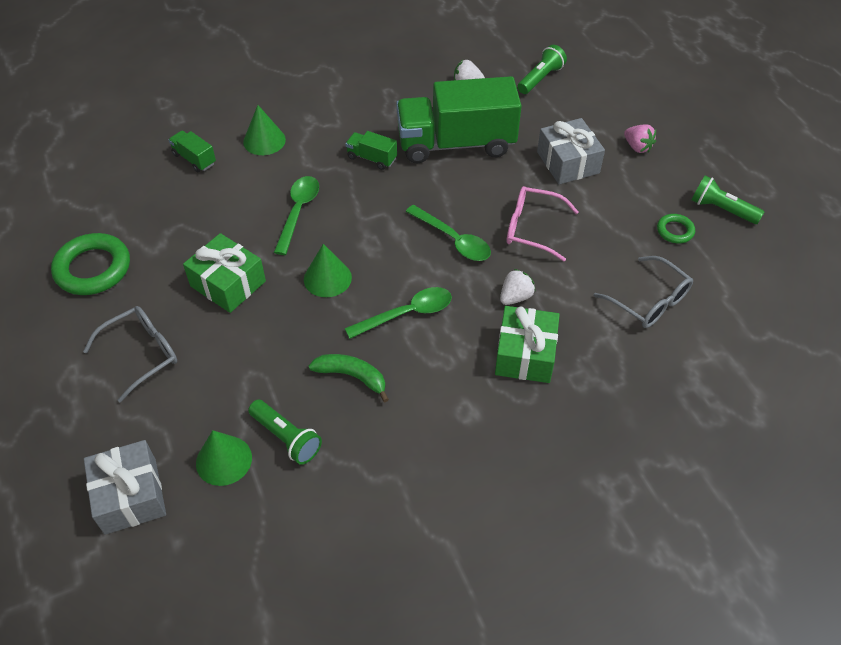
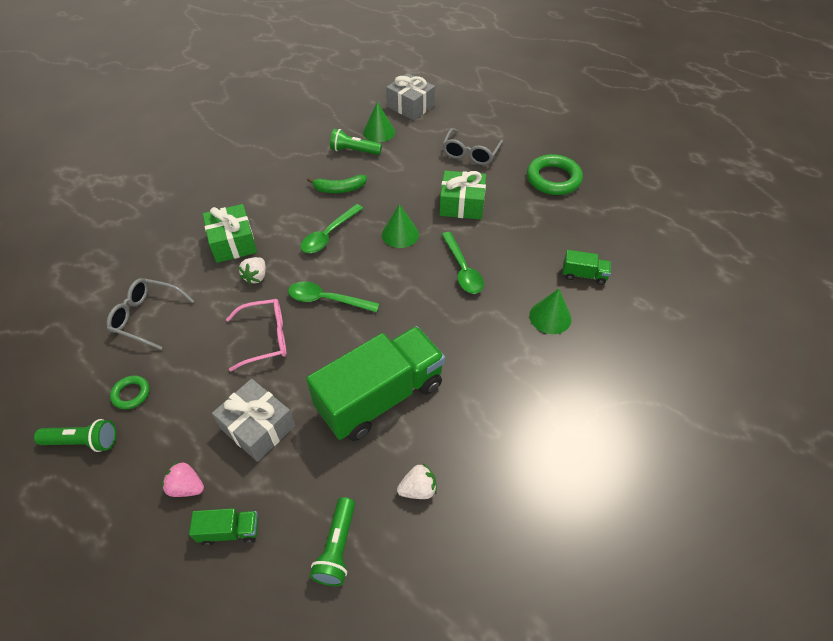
camera: 150 degrees right, 0 degrees up
green truck [345,131,397,170] -> green truck moved to [189,508,259,546]

